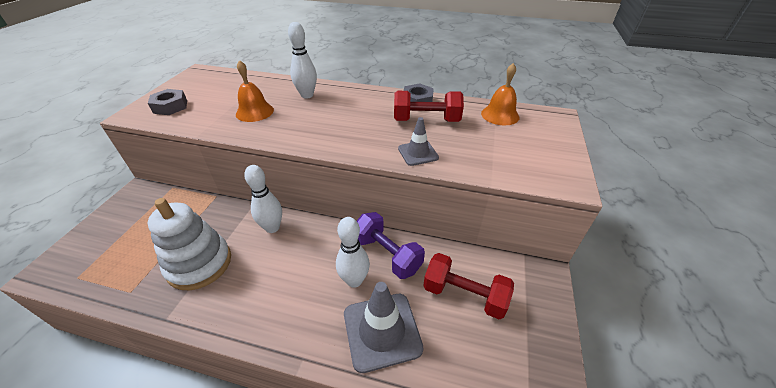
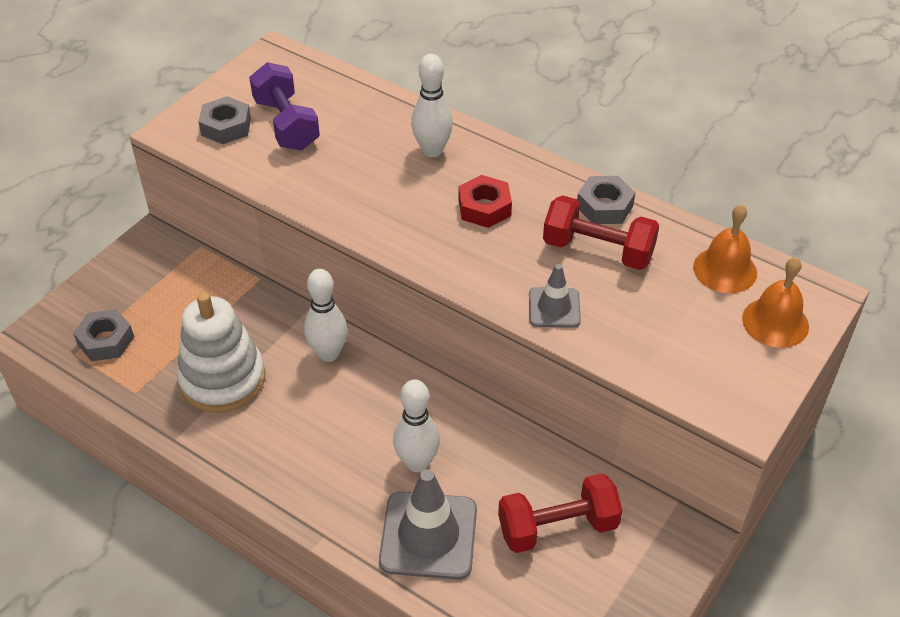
camera: 20 degrees right, 5 degrees up
orange bell [236,60,274,122] -> orange bell moved to [742,257,809,348]
purple dumbbell [357,212,425,279] -> purple dumbbell moved to [249,62,320,150]
red dumbbell [423,253,514,319] -> red dumbbell turned 60 degrees counterclockwise [498,473,623,553]
none -> grey nut [73,309,134,361]
none -> red nut [458,175,512,228]

